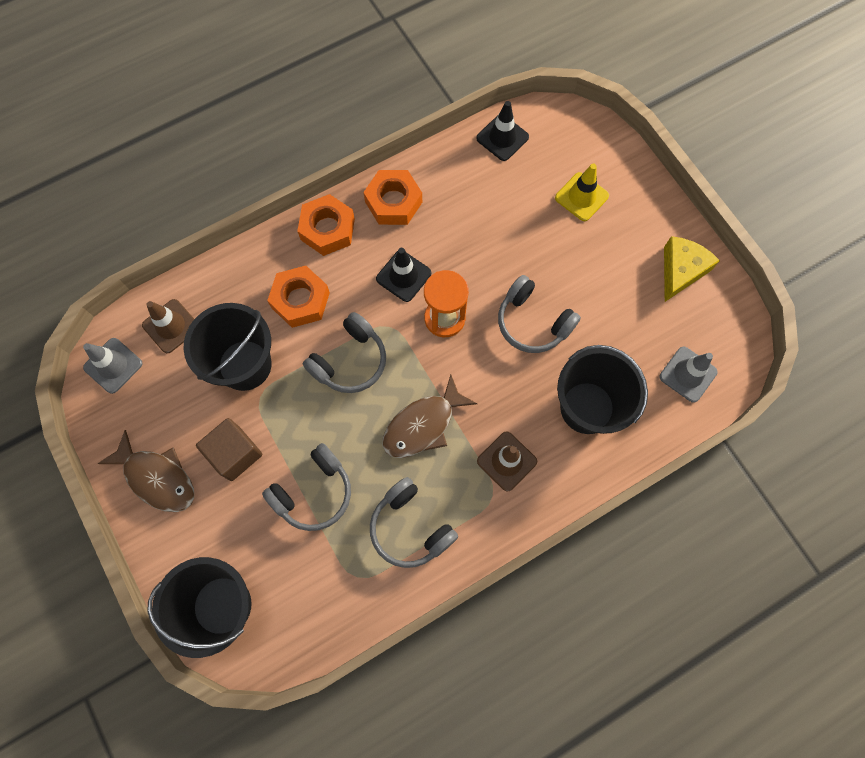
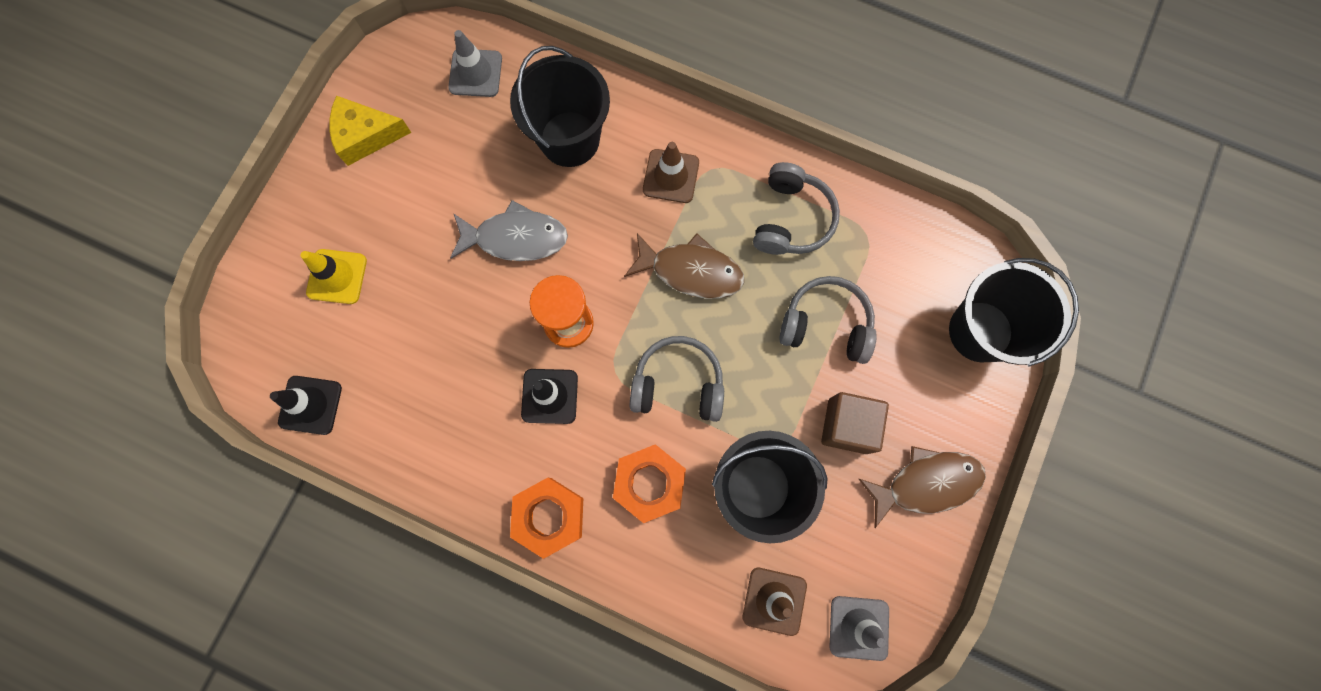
camera: 125 degrees left, 5 degrees up
brown fish [97,430,194,512] -> brown fish turned 75 degrees clockwise [859,446,986,528]
orange nut [363,170,422,225] -> none
grey headphones [498,275,581,353] -> grey fish [450,200,568,261]

